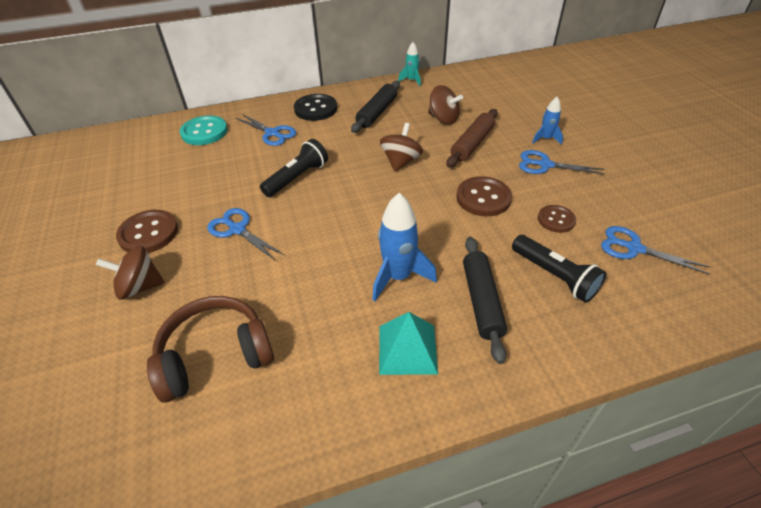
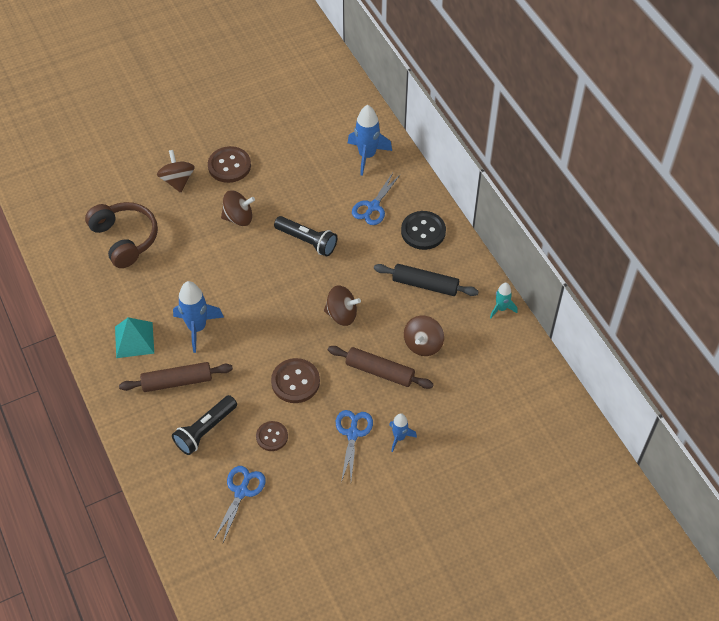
camera: 80 degrees right, 10 degrees up
turquoise button [180,116,227,145] -> blue rocket [348,105,392,176]
blue scissors [207,208,284,260] -> brown spinning top [221,191,255,226]
black rolling pin [463,237,507,364] -> brown rolling pin [119,362,233,392]

